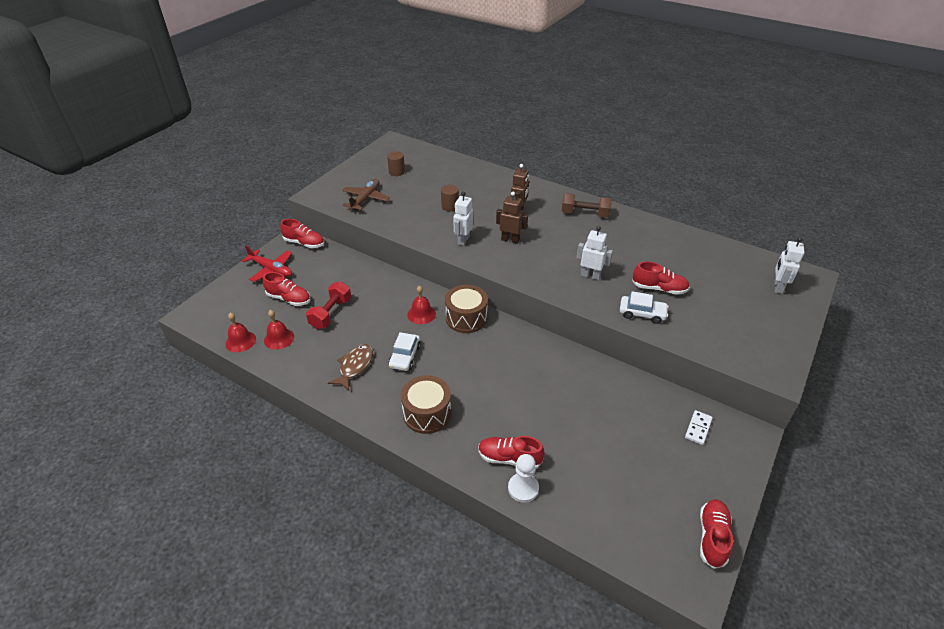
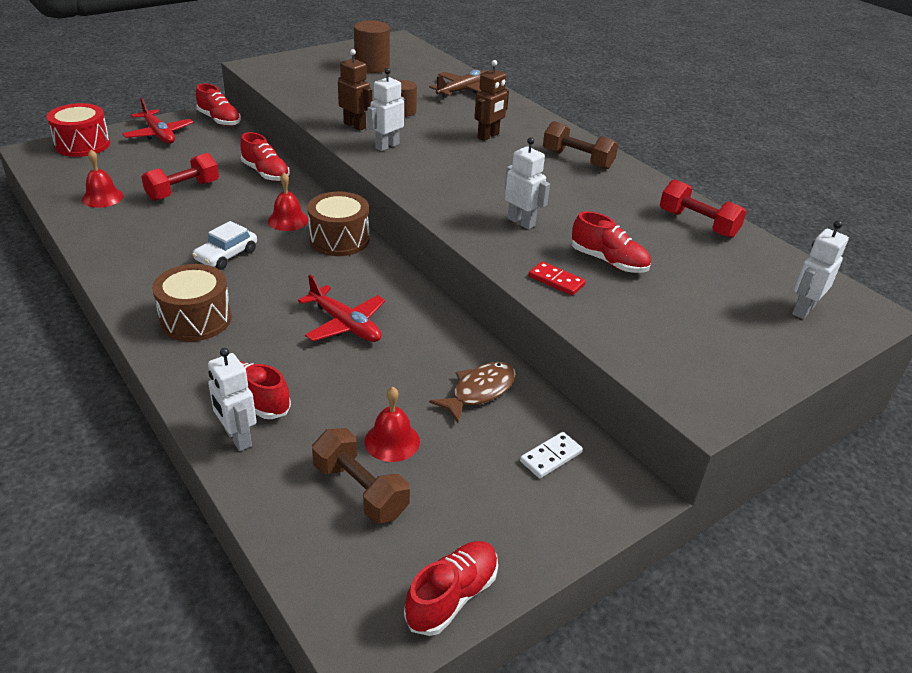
camera: 20 degrees right, 5 degrees down
red bell [225,313,256,352] -> red bell moved to [365,387,420,462]
red shoe [263,272,311,306] -> red shoe moved to [241,132,290,181]
brown fish [328,344,373,391] -> brown fish moved to [429,362,516,423]
brown plane [342,179,390,210] -> brown plane moved to [429,70,487,98]
brown cylinder [387,151,405,176] -> brown cylinder [354,20,390,73], size x1.59
brown robot [496,192,528,244] -> brown robot moved to [338,49,372,131]
white pawn [508,454,539,503] -> white robot [208,348,257,451]
white car [620,291,669,324] -> red domino [528,261,586,296]
none -> red drum [47,103,110,157]
none -> red plane [298,275,385,342]
none -> brown dumbbell [312,428,410,523]
none -> red dumbbell [660,179,746,238]

